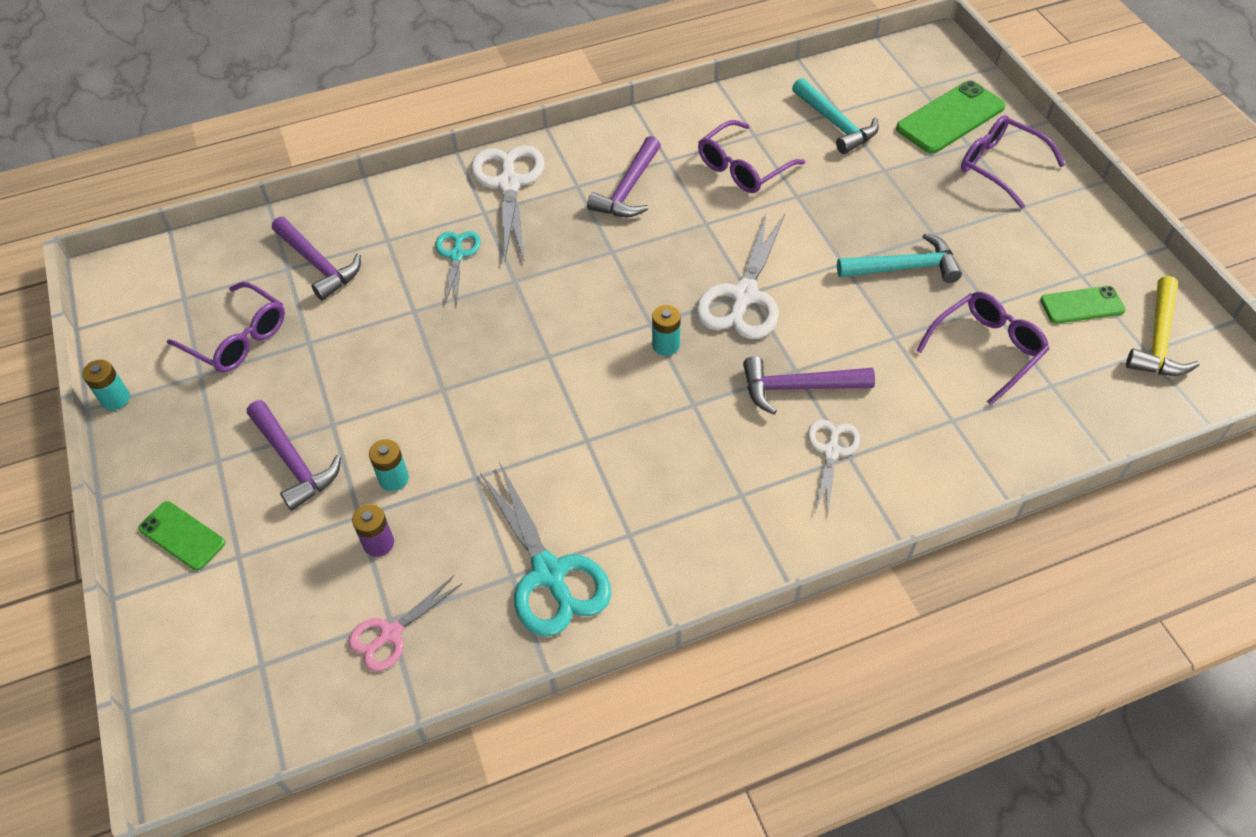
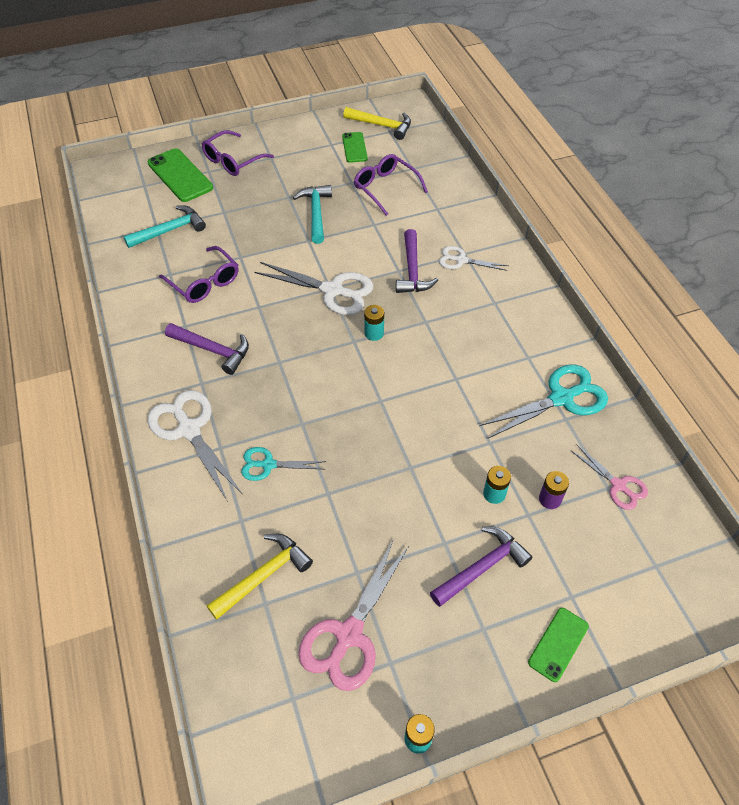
camera: 90 degrees left, 0 degrees up
purple glasses [167,282,285,373] -> pink scissors [298,539,409,691]
purple hammer [272,217,361,301] -> yellow hammer [207,534,313,620]
white scissors [471,145,545,260] -> white scissors turned 60 degrees clockwise [148,390,242,502]

